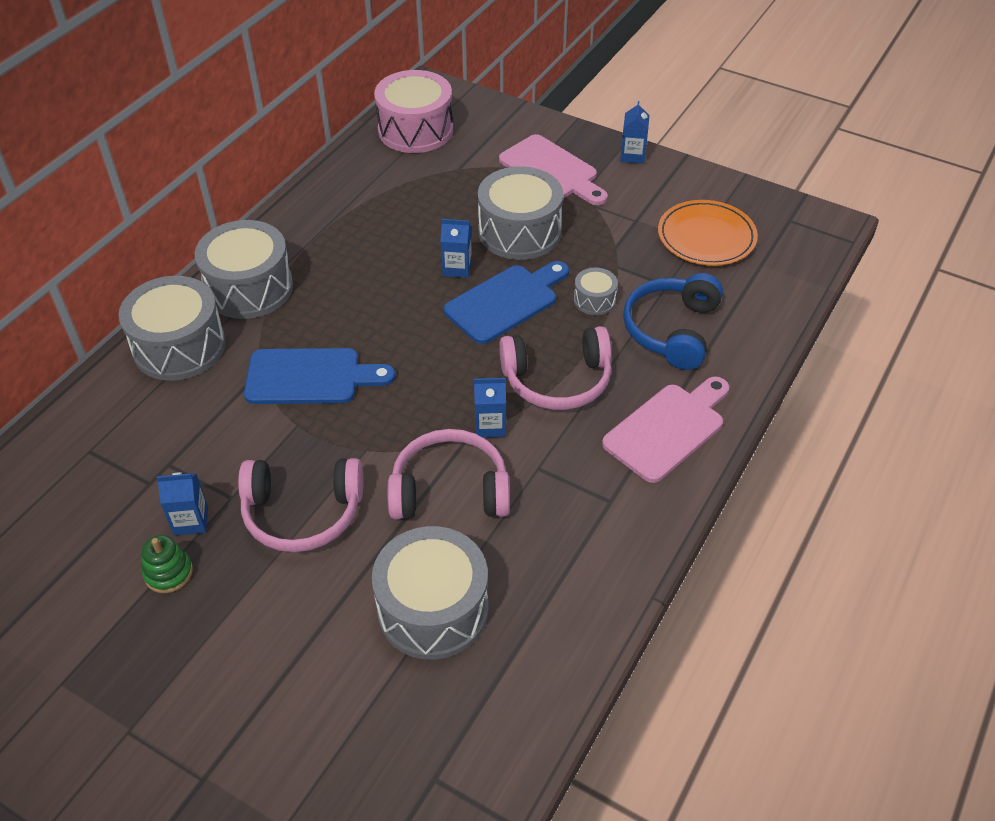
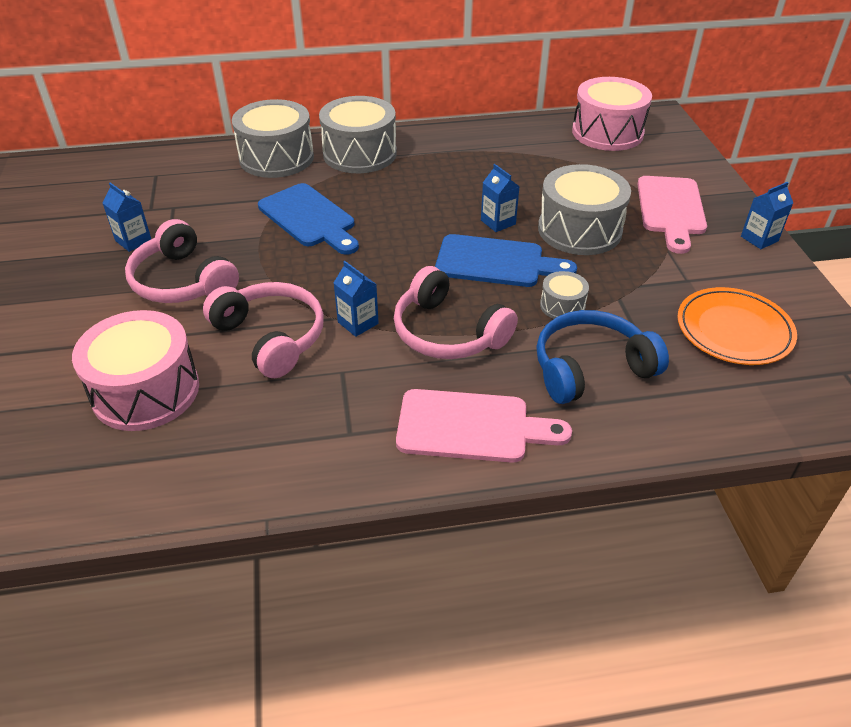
camera: 50 degrees right, 5 degrees down
green stacking toy [142,535,193,593] -> none
grey drum [372,526,489,660] -> pink drum [72,310,199,431]

